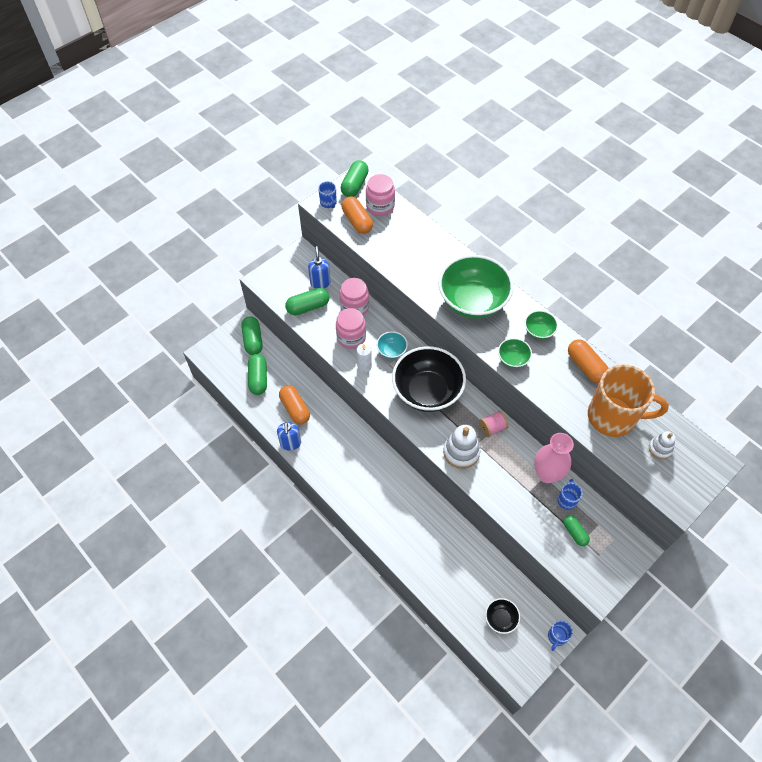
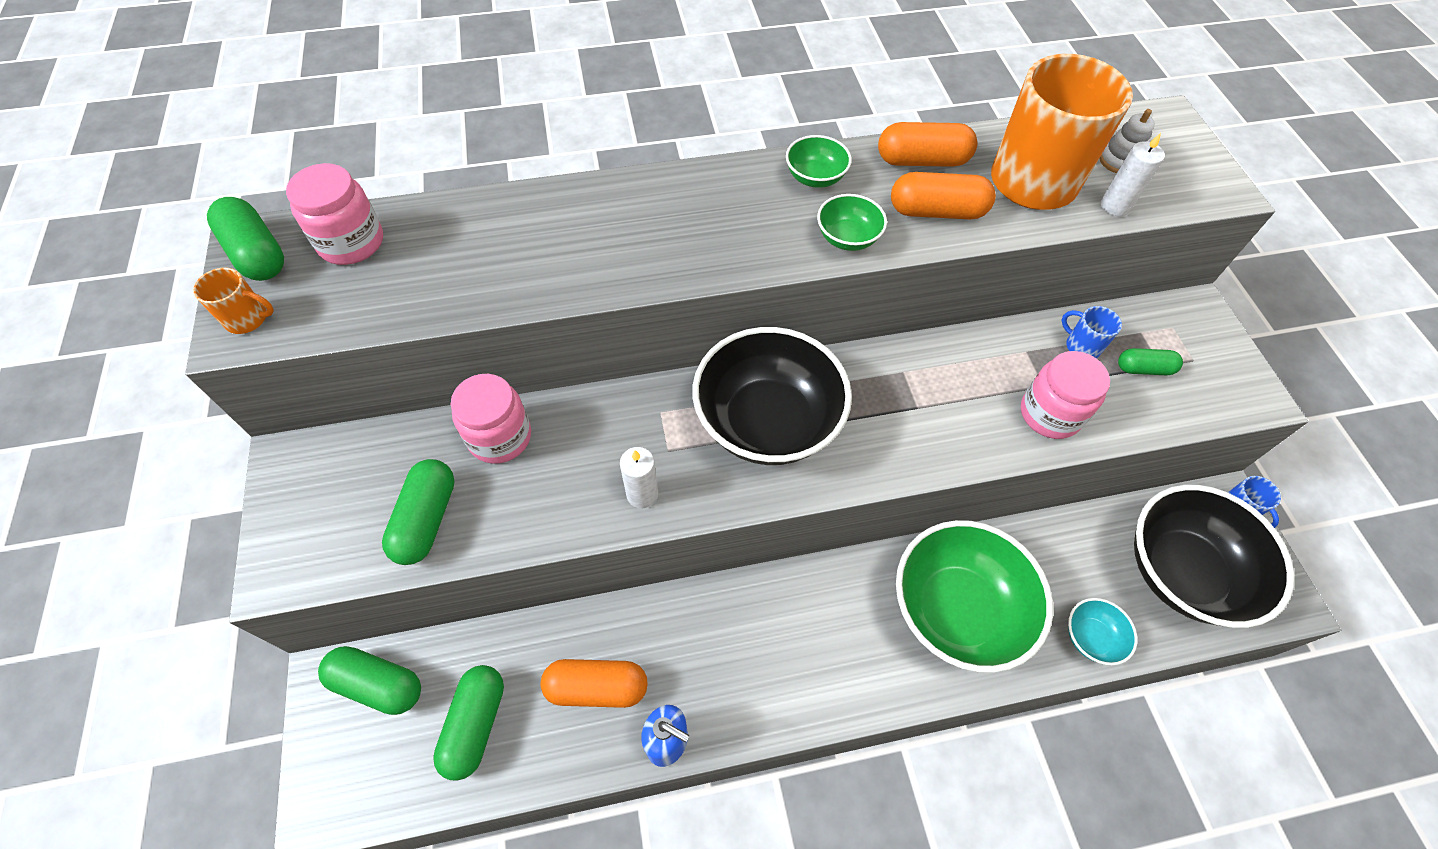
camera: 60 degrees left, 0 degrees up
green capsule [248,354,267,395] -> green capsule turned 75 degrees clockwise [433,665,504,781]
blue soap dispenser [308,246,330,289] -> none
blue mug [318,181,337,208] -> orange mug [193,268,274,334]
pink jar [336,308,366,349] -> pink jar moved to [1021,351,1110,439]
orange capsule [342,196,373,234] -> orange capsule moved to [891,172,996,219]
turquoise bowl [376,331,408,359] -> turquoise bowl moved to [1068,598,1138,665]
green bowl [439,255,514,319] -> green bowl moved to [896,520,1053,673]
white stacking toy [443,425,480,469] -> none
pink spool [479,411,509,437] -> none
black bowl [485,598,520,634] -> black bowl [1134,485,1294,628], size x2.26
pink vase [534,433,574,483] -> none
none -> white candle [1101,133,1165,216]

